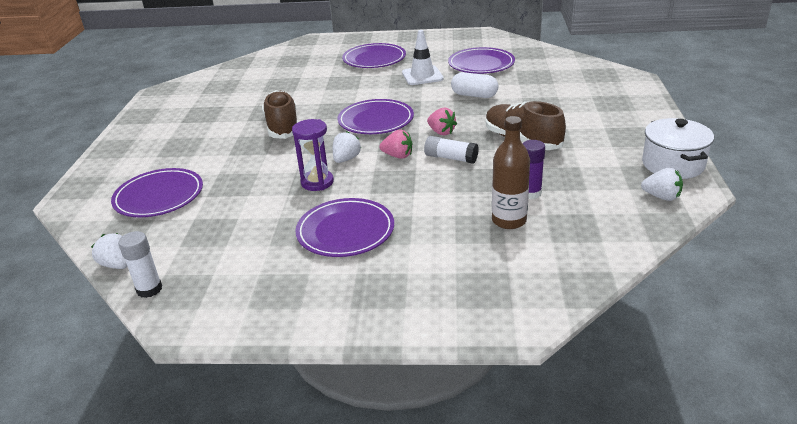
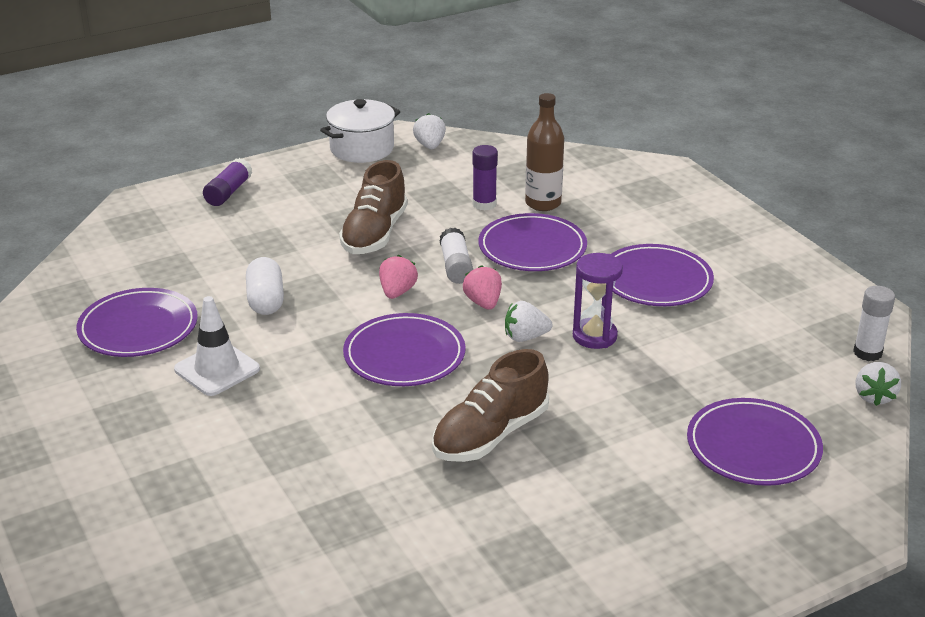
camera: 125 degrees left, 0 degrees up
purple plate [342,43,406,68] -> purple plate moved to [479,213,587,271]
none -> purple glue stick [203,158,252,206]

